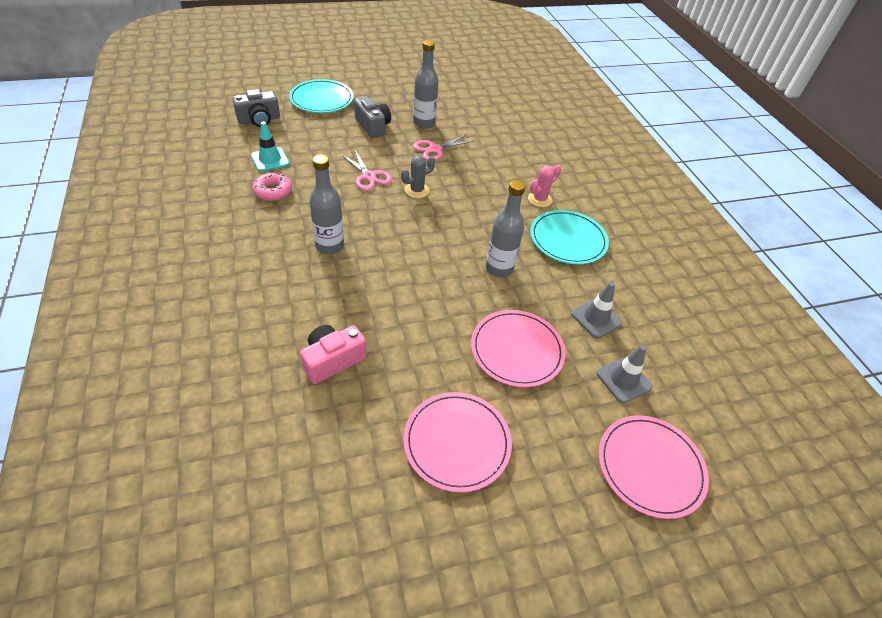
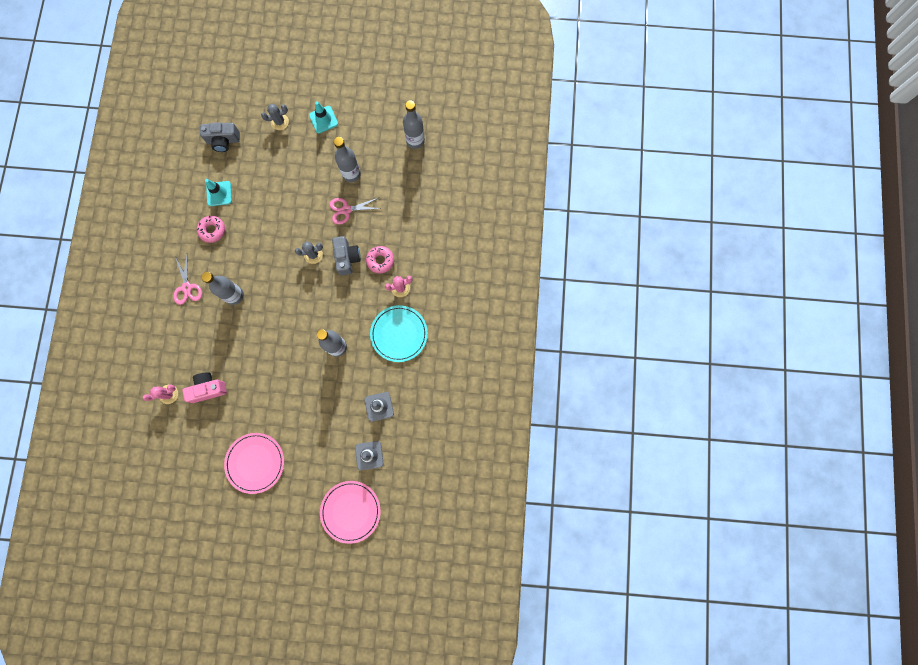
camera: 25 degrees right, 30 degrees up
turquoise plate [289,79,354,113] -> grey cactus [261,104,289,130]
pink scissors [341,150,392,191] -> pink scissors moved to [173,255,202,305]
grey camera [354,96,391,138] -> grey camera moved to [332,236,361,275]
pink plate [471,310,565,387] -> none
none -> pink cactus [143,384,178,404]
none -> turquoise traffic cone [309,101,338,133]
none -> pink donut [366,246,394,274]
none -> grey bottle [403,100,425,149]

